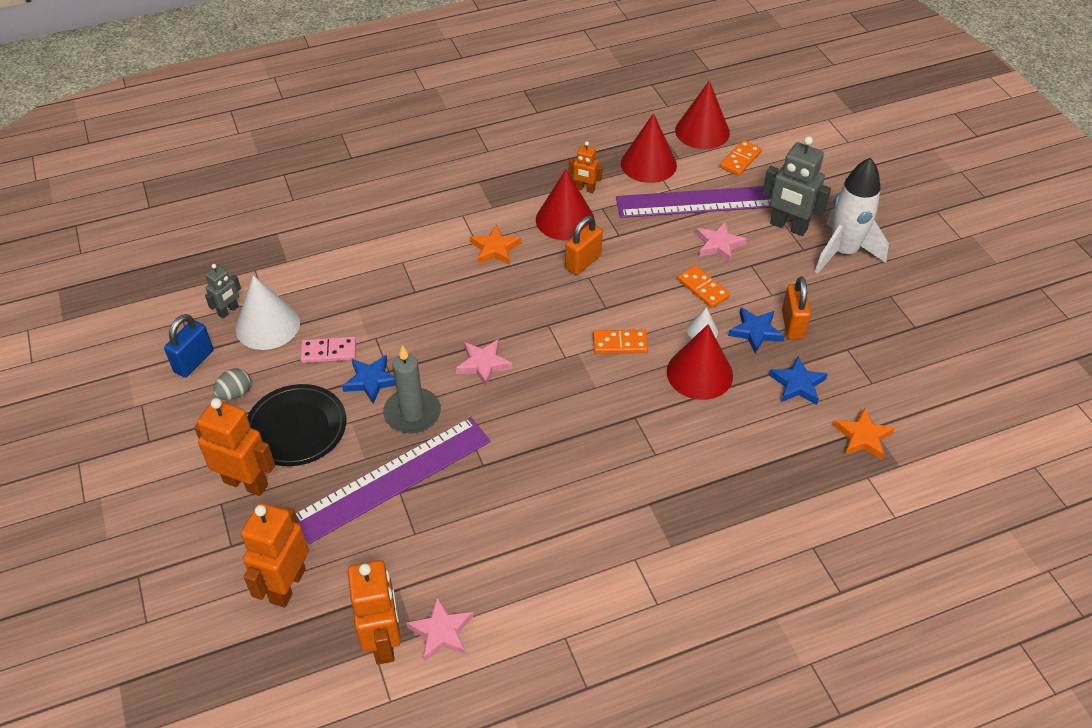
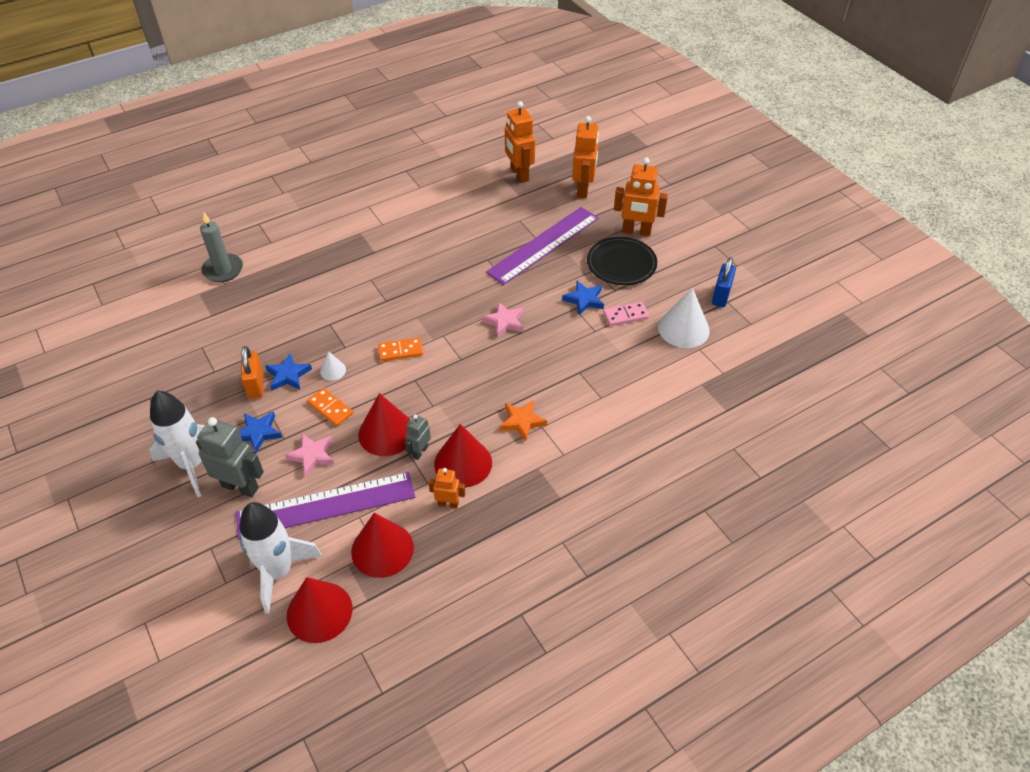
camera: 170 degrees right, 0 degrees up
grey robot [205,264,241,318] -> grey robot moved to [405,415,431,460]
grey egg [213,368,251,400] -> none
grey candle [383,345,441,433] -> grey candle moved to [200,212,243,282]
pink star [406,596,474,662] -> none
orange padlock [565,216,603,275] -> none
red cone [667,324,733,400] -> red cone moved to [358,393,410,456]
orange domino [720,140,762,176] -> white rocket [239,502,322,613]
blue star [769,357,828,405] -> blue star moved to [239,411,282,453]
orange star [833,407,895,460] -> none

